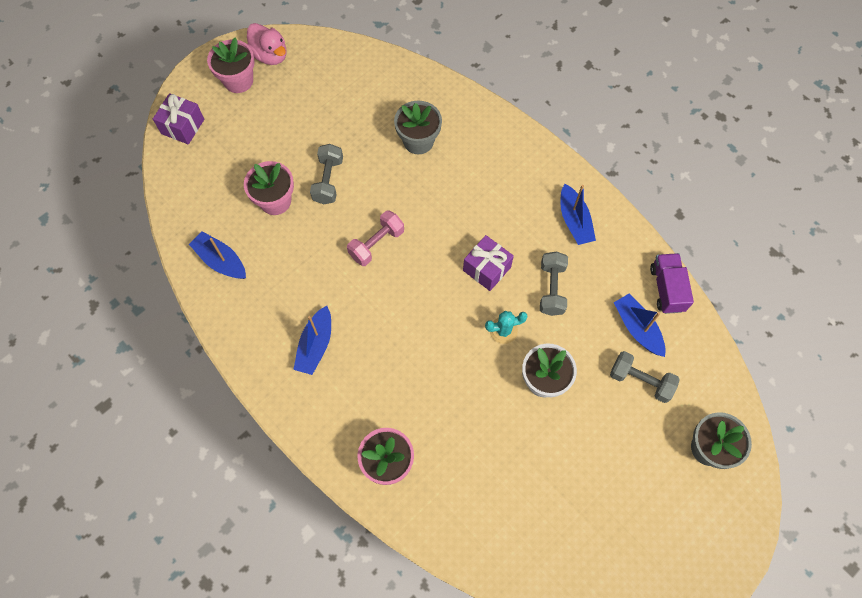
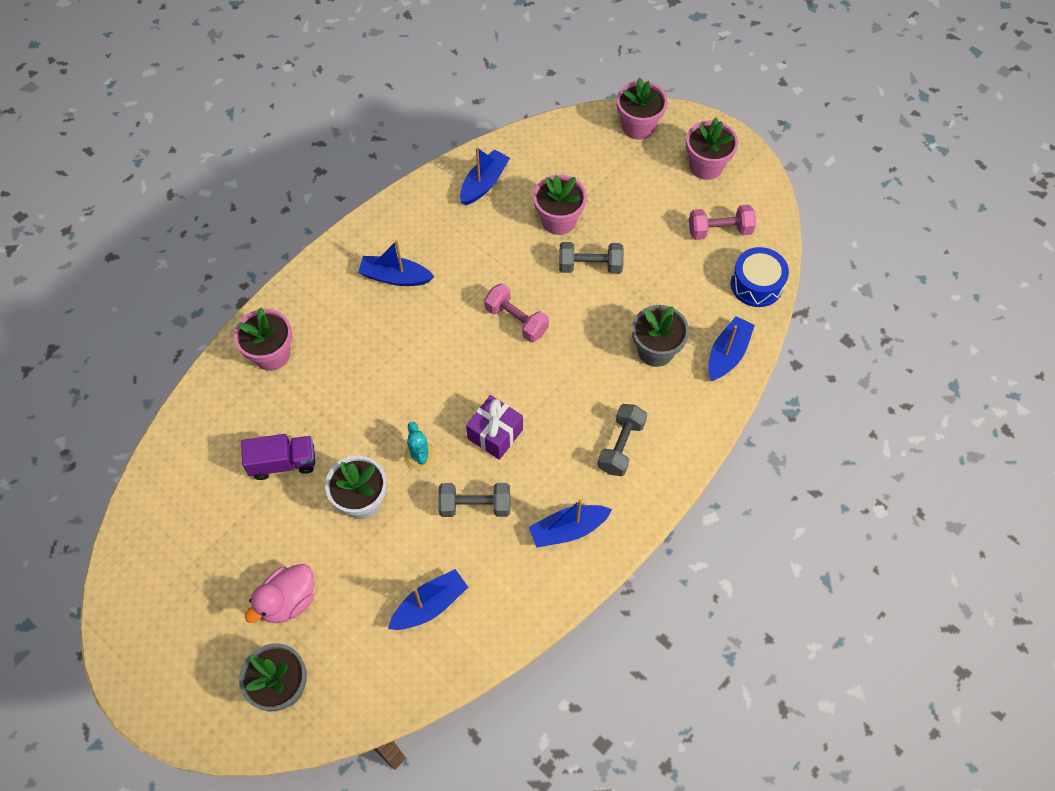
camera: 85 degrees right, 5 degrees down
purple gift [153,93,204,145] -> pink flower pot [617,77,667,140]
pink duck [247,23,286,65] -> pink duck moved to [245,564,314,623]
grey dumbbell [610,351,680,403] -> grey dumbbell moved to [597,404,647,476]
purple truck [650,253,694,314] -> purple truck moved to [241,434,315,480]
none -> pink dumbbell [689,205,756,240]
none -> blue boat [708,316,755,381]
none -> blue drum [731,247,789,307]

